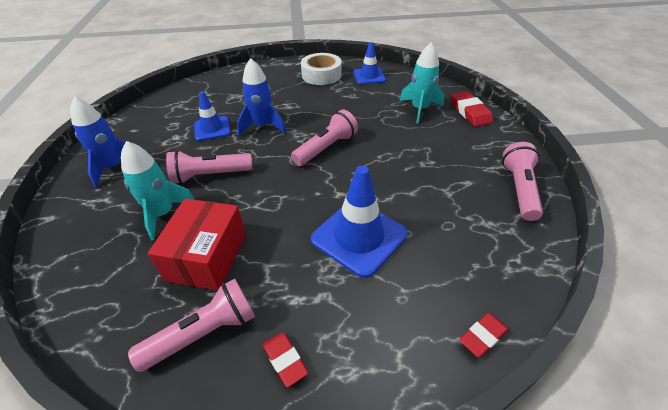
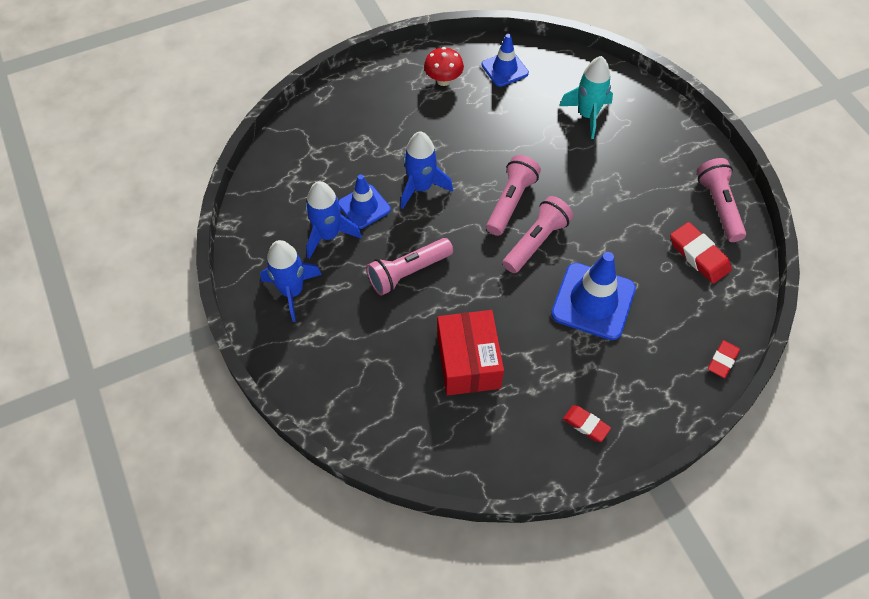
camera: 20 degrees left, 15 degrees up
turquoise rocket [121,141,195,241] -> none
pink flashlight [128,279,255,372] -> pink flashlight moved to [503,196,573,273]
white tape [301,53,342,85] -> red mushroom [424,47,464,86]
red eraser [451,91,493,127] -> red eraser moved to [670,222,732,284]
none -> blue rocket [305,181,362,259]

